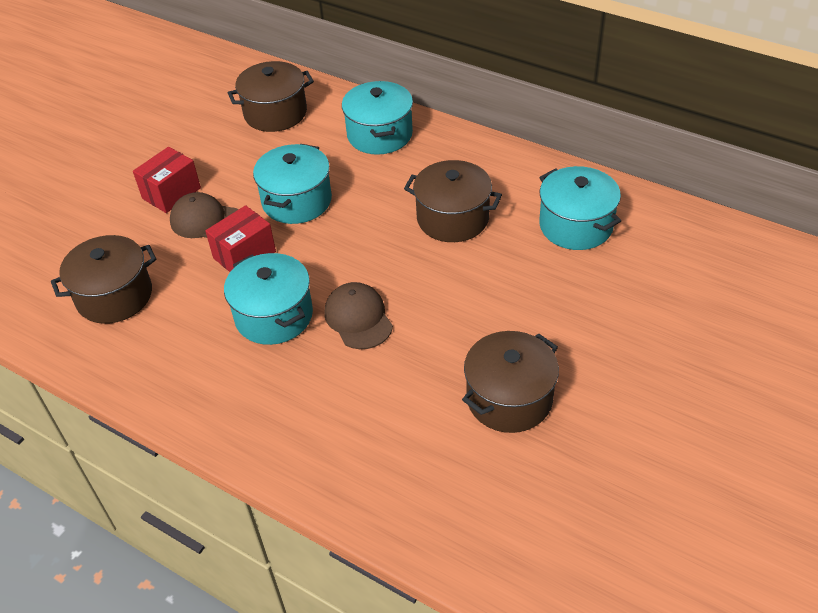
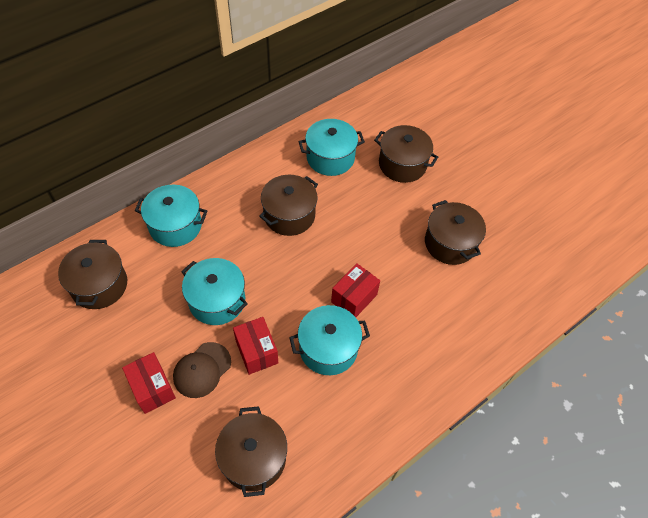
camera: 75 degrees left, 10 degrees up
brown cap [325,282,393,349] -> red box [331,263,380,317]
none -> brown pot [374,125,438,183]

